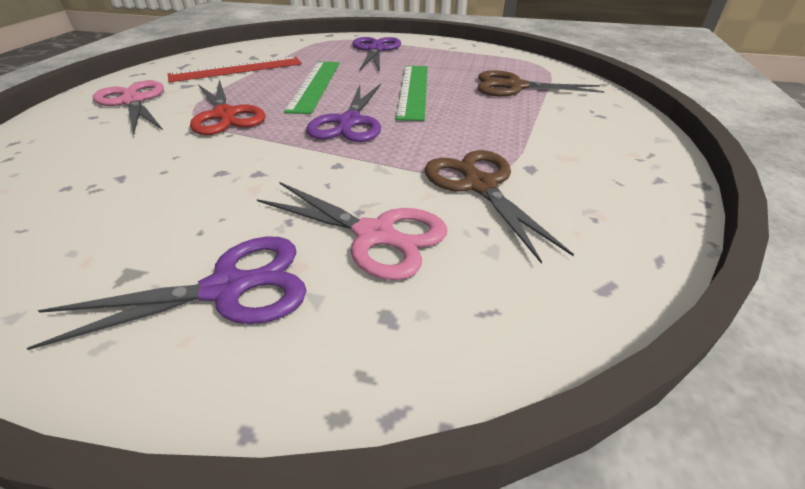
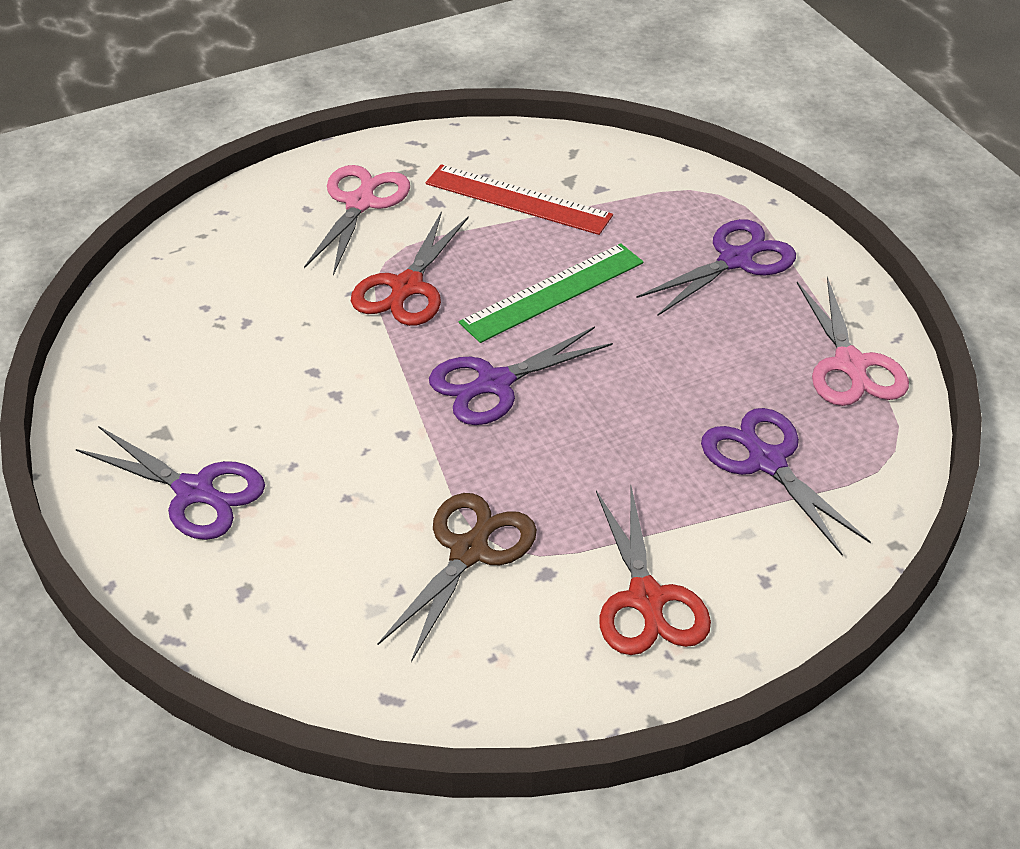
camera: 50 degrees right, 5 degrees up
pink scissors [257,182,447,280] -> pink scissors moved to [797,277,909,406]
green ruler [396,66,428,121] -> none
brown scissors [478,70,605,96] -> purple scissors [701,408,871,556]
none -> red scissors [596,486,711,655]

